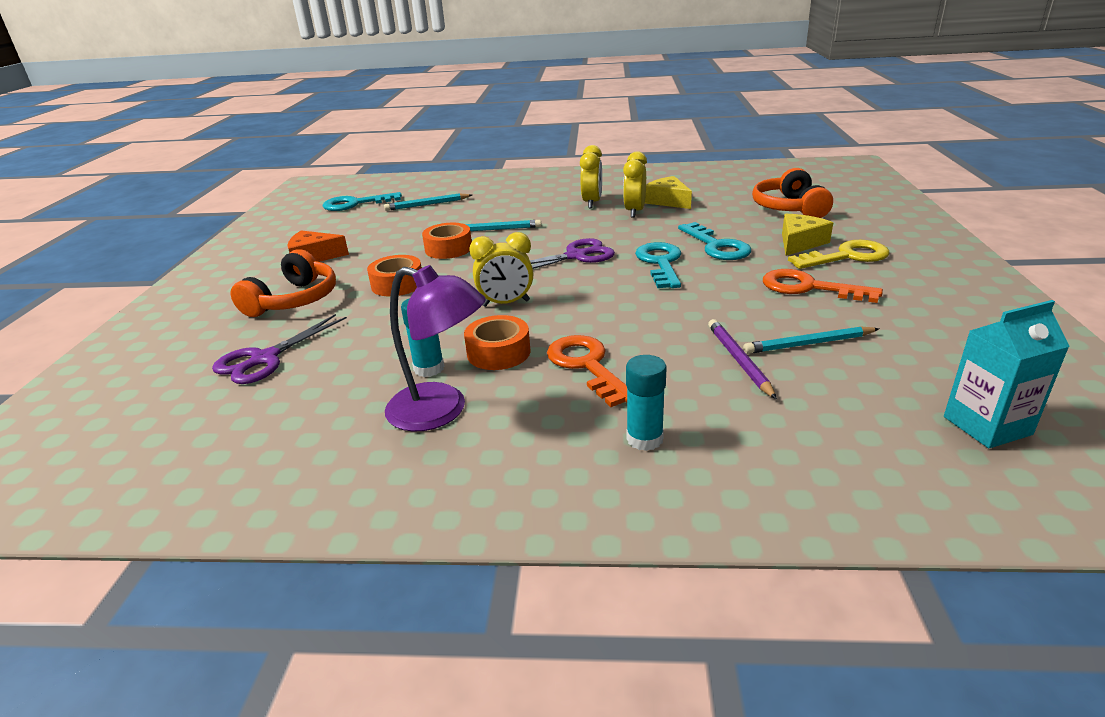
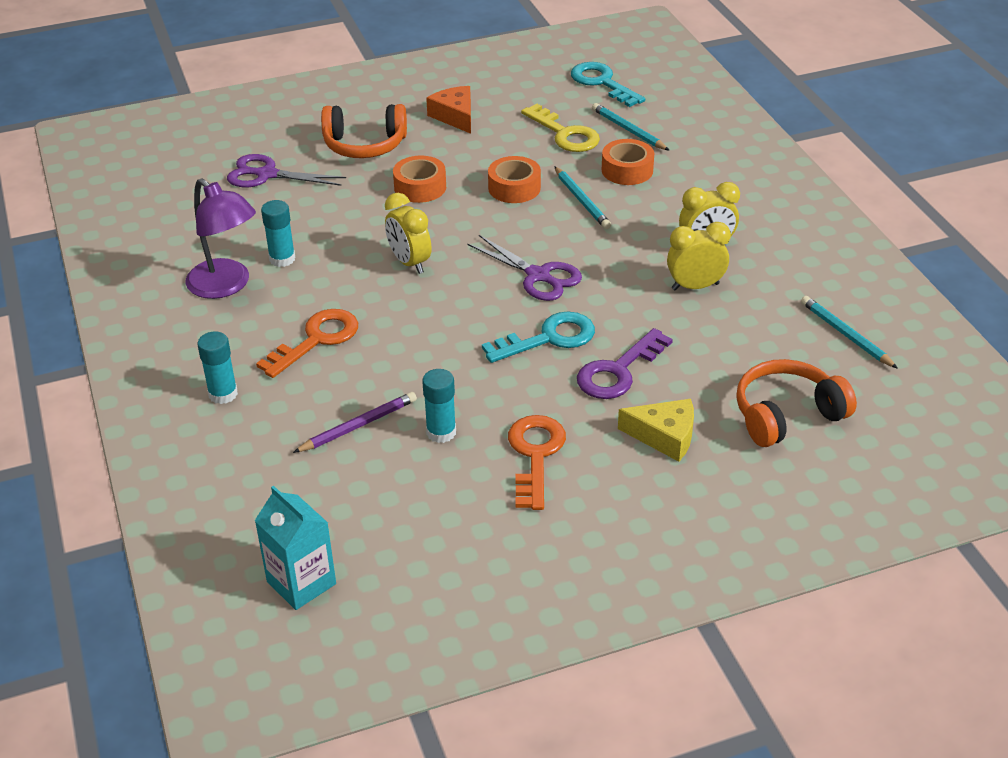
camera: 65 degrees right, 10 degrees up
purple lamp [385,265,486,432] -> purple lamp turned 45 degrees counterclockwise [185,178,256,299]
orange tape [464,315,530,370] -> orange tape moved to [602,139,654,185]
yellow cheese [645,176,692,209] -> none
turquoise key [678,222,751,260] -> purple key [577,328,673,399]
turquoise pencil [743,326,879,354] -> turquoise pencil moved to [801,296,898,369]
yellow key [788,240,890,269] -> yellow key moved to [521,104,600,152]
none -> turquoise glue stick [422,369,456,443]

